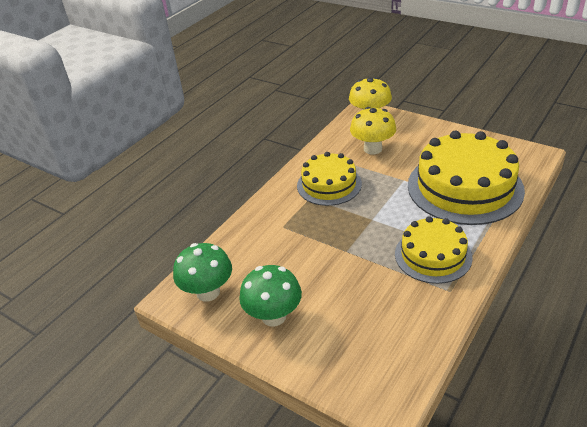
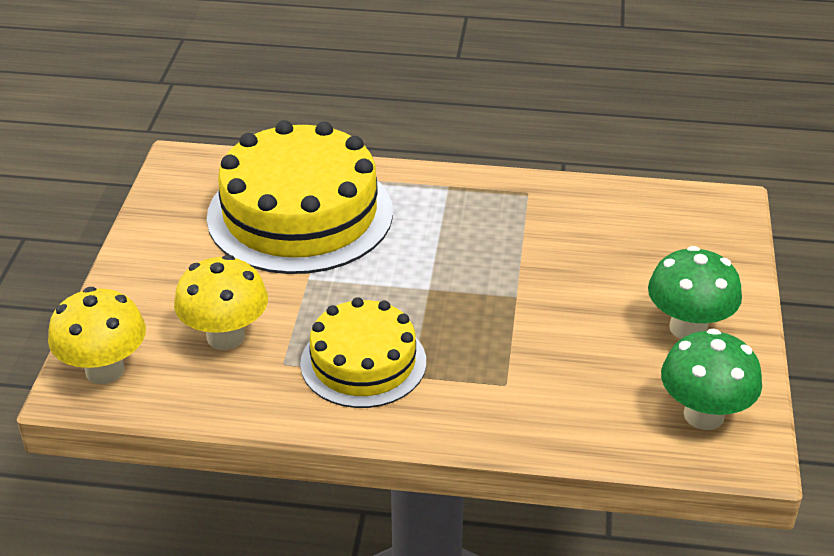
camera: 120 degrees left, 0 degrees up
yellow cake [395,216,473,284] -> none

